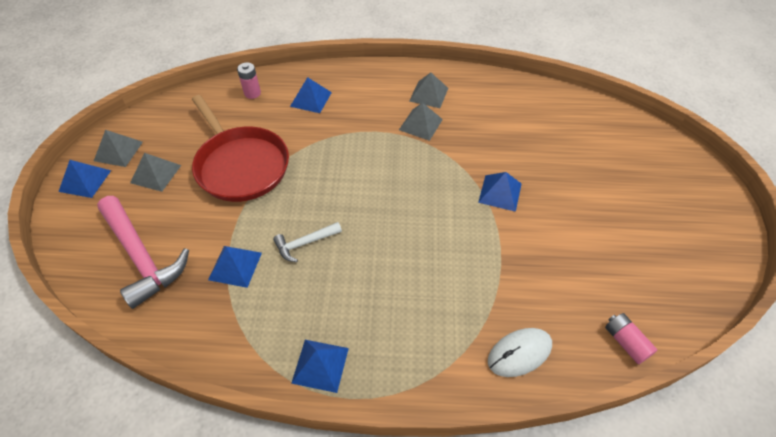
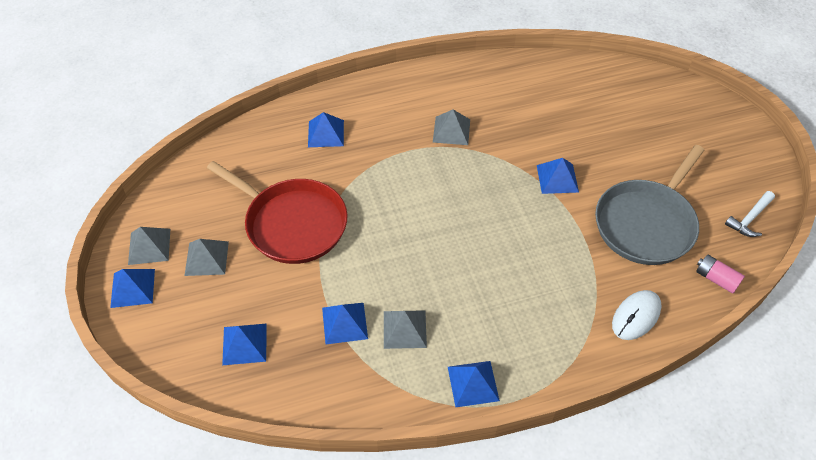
camera: 20 degrees left, 0 degrees up
pink hammer [97,196,189,309] -> blue pyramid [222,323,267,365]
pink battery [237,62,261,99] -> none
white hammer [273,222,342,262] -> white hammer moved to [725,191,775,237]
grey pyramid [409,73,448,108] -> grey pyramid moved to [384,310,427,349]
none -> grey pan [595,145,704,265]

